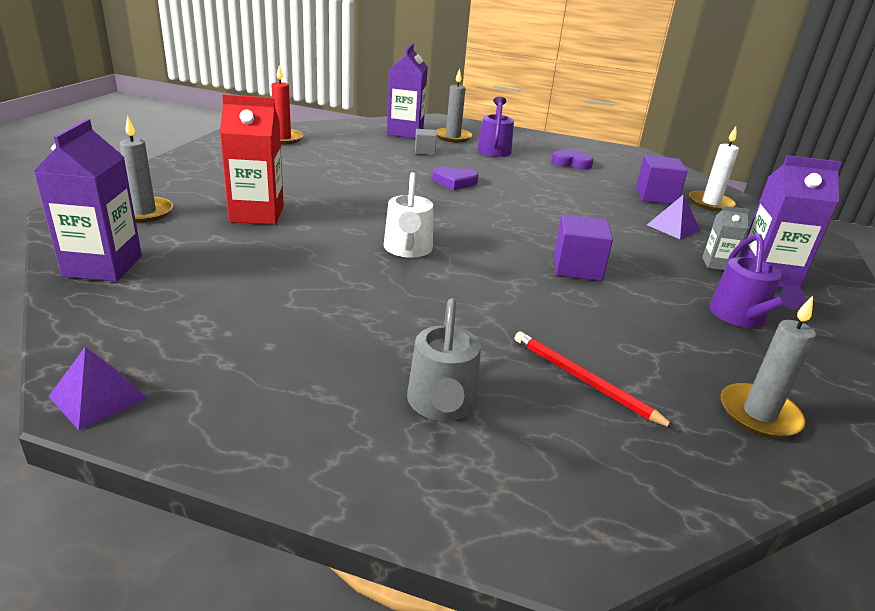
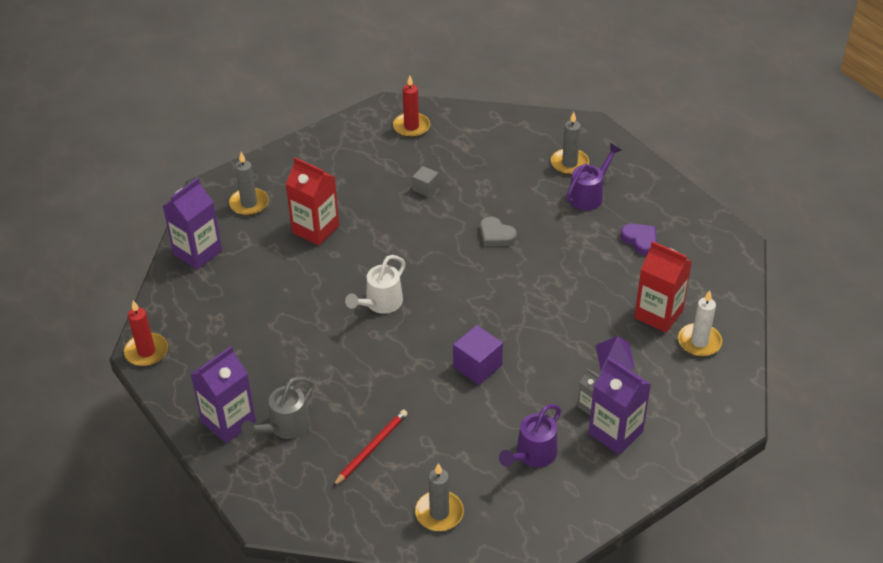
camera: 40 degrees right, 15 degrees up
purple pyramid [48,347,148,430] -> red candle [124,300,168,366]
purple carton [387,43,428,138] -> purple carton moved to [190,346,256,443]
grey cube [415,129,437,155] -> grey cube moved to [412,166,439,197]
purple heart [432,166,479,190] -> grey heart [480,217,517,246]
red pencil [515,332,676,429] -> red pencil turned 45 degrees clockwise [333,410,408,486]
purple cube [636,155,688,204] -> red carton [634,241,692,333]

